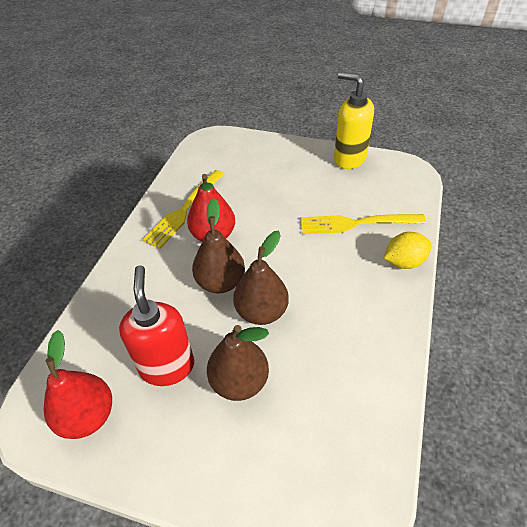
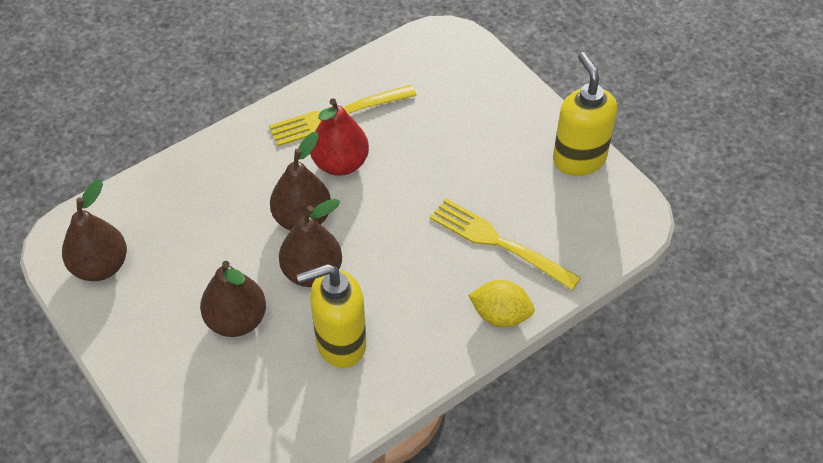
camera: 35 degrees right, 5 degrees up
red pear [44,330,112,439] -> brown pear [62,179,127,281]
red soap dispenser [119,265,194,386] -> none
none -> yellow soap dispenser [297,264,366,368]

